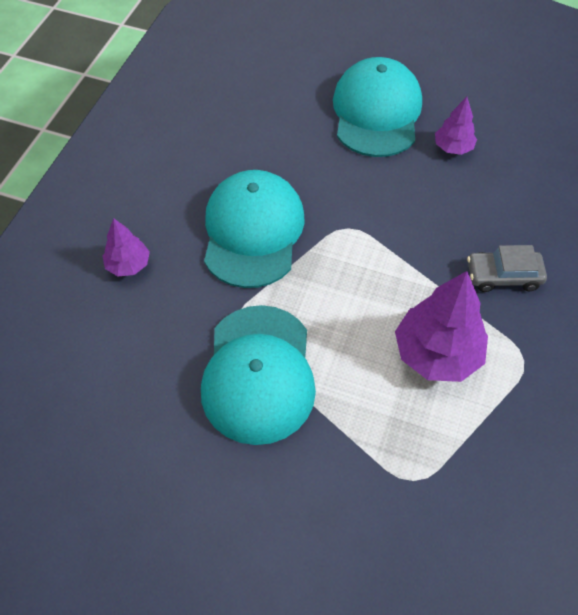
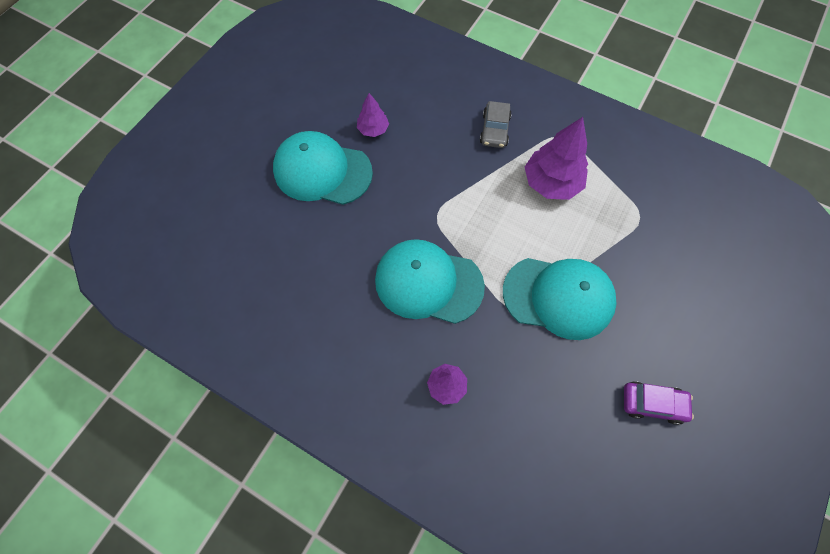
camera: 80 degrees left, 10 degrees up
none -> purple car [624,381,694,425]

